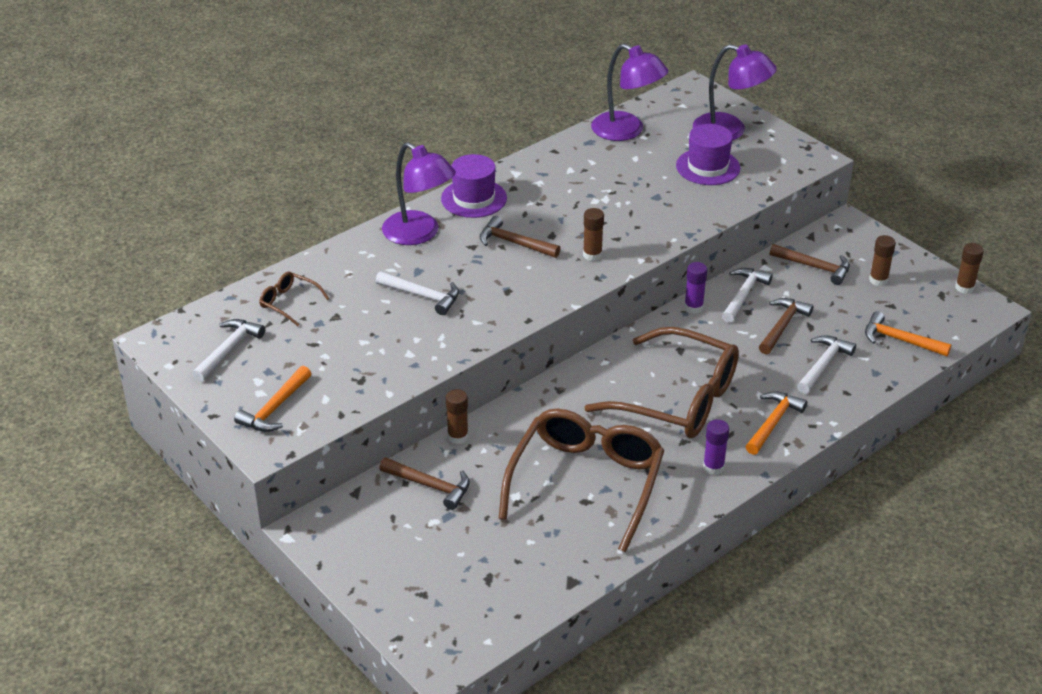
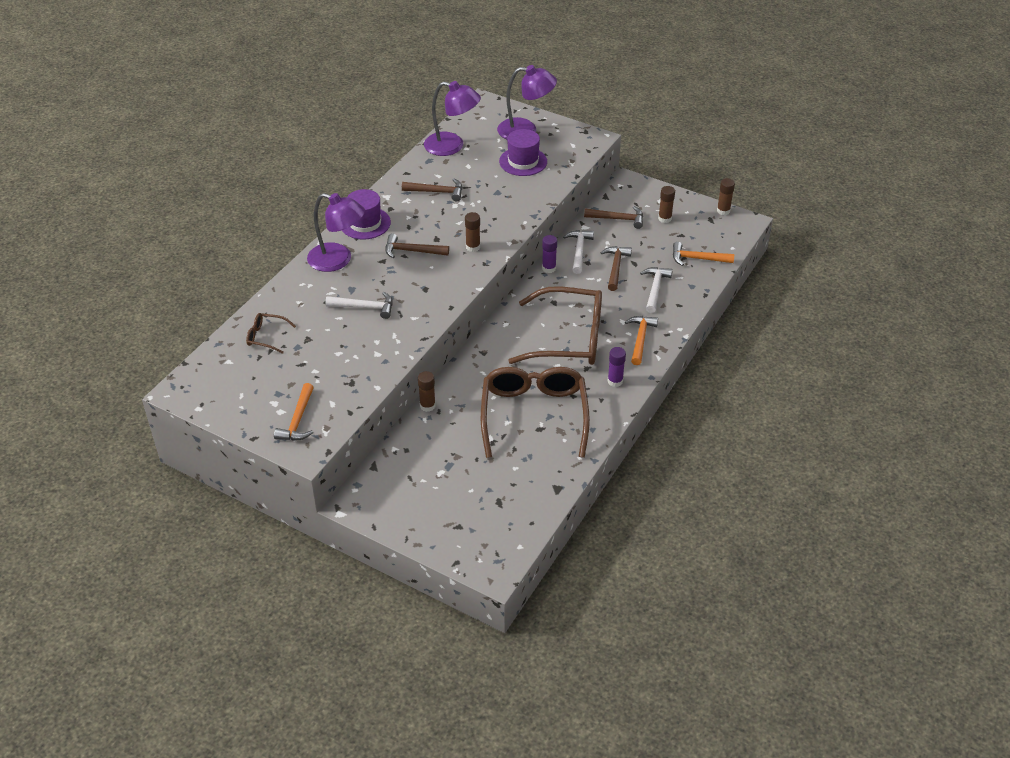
camera: 20 degrees left, 5 degrees up
white hammer [192,319,265,382] -> none
brown hammer [379,457,470,510] -> brown hammer moved to [402,179,462,201]

